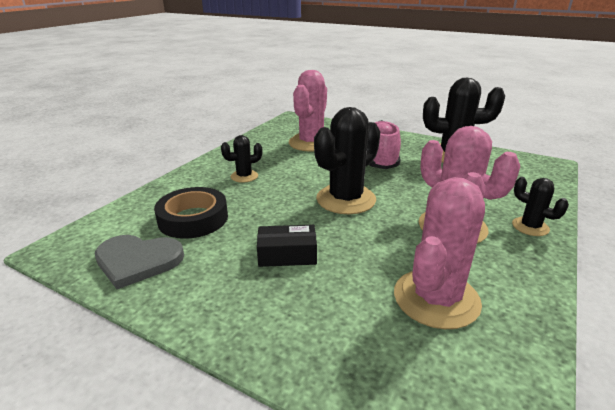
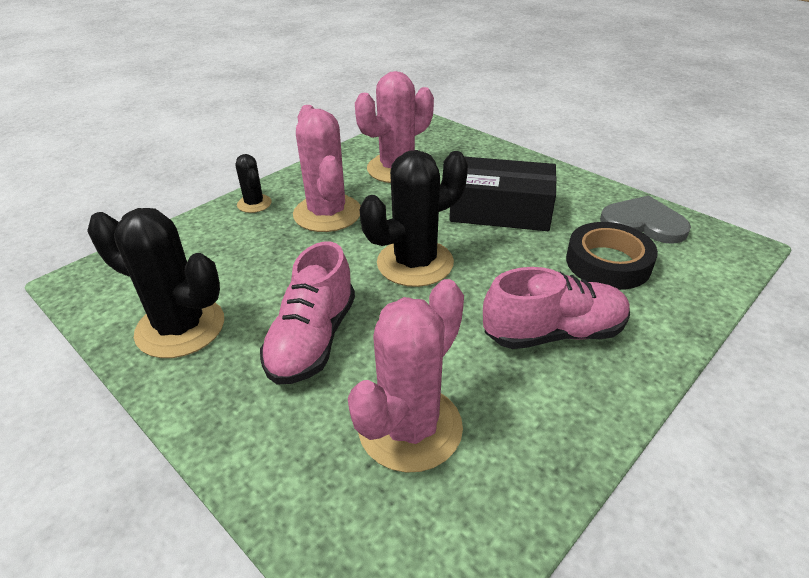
camera: 165 degrees left, 10 degrees up
black cactus [221,135,262,183] -> pink shoe [483,267,630,349]
black box [257,225,317,267] -> black box [449,157,557,231], size x1.82

